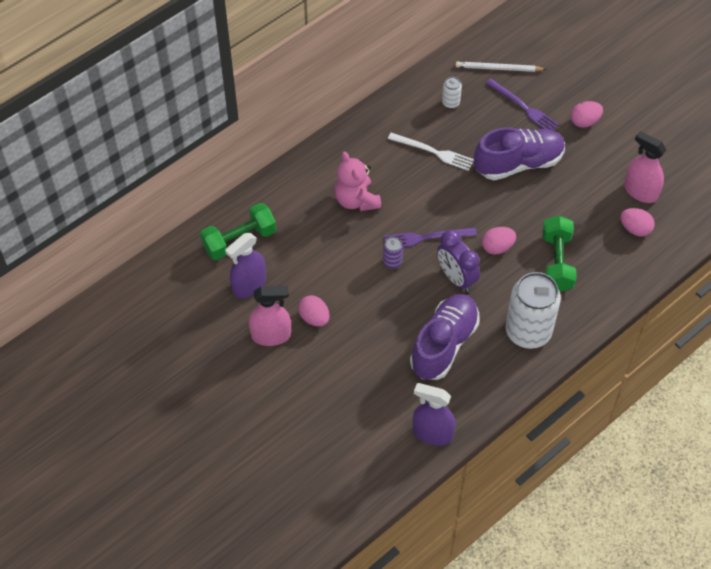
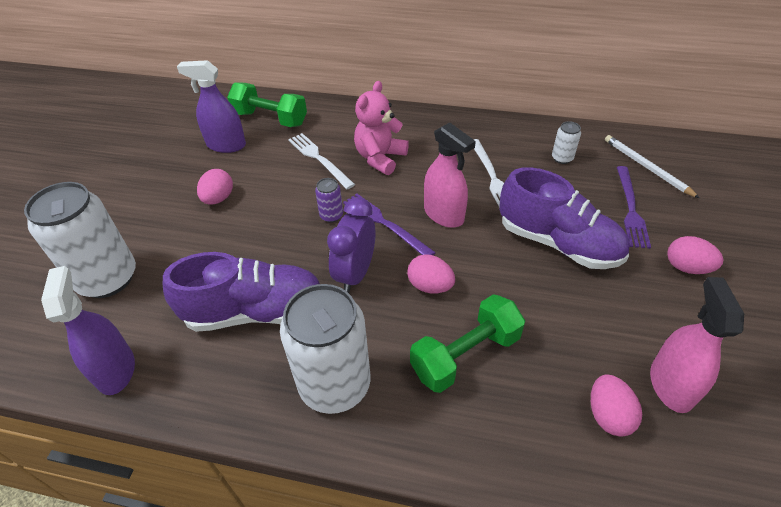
camera: 55 degrees right, 10 degrees down
pink spray bottle [249,286,291,346] -> pink spray bottle moved to [424,122,476,228]
none -> white can [24,182,136,298]
none -> white fork [288,133,355,189]

